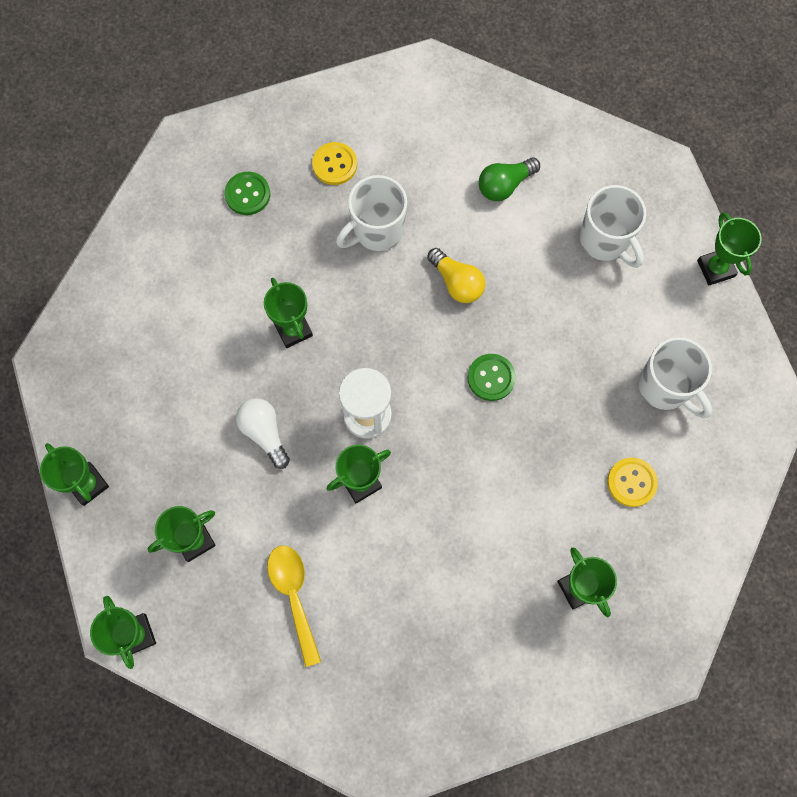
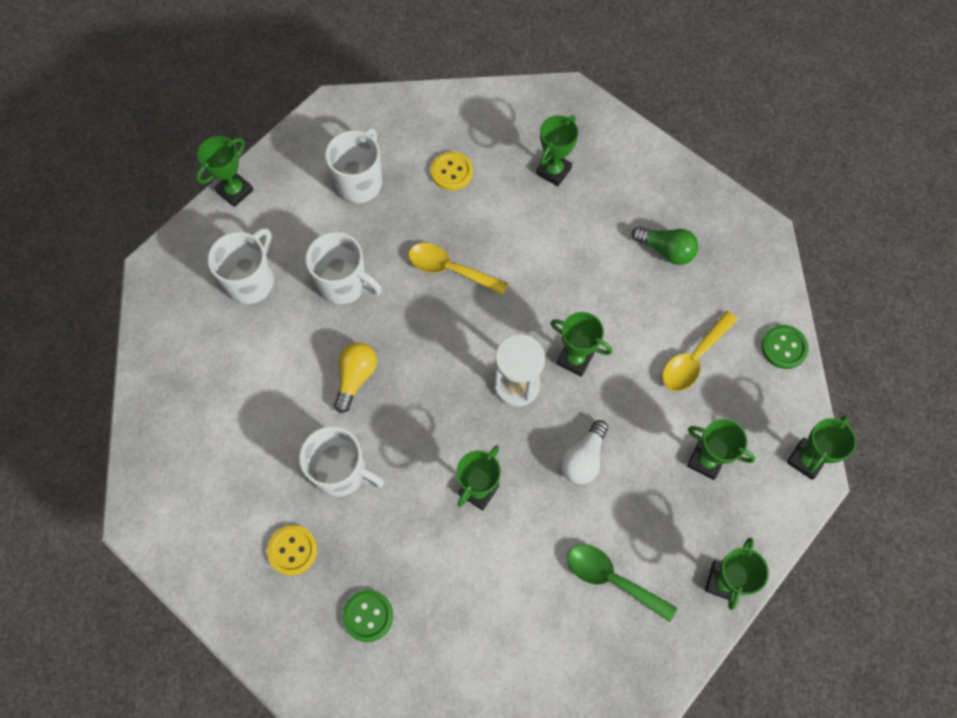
camera: 120 degrees left, 5 degrees down
green button [468,354,516,401] -> green button moved to [761,325,809,369]
green light bulb [479,157,540,201] -> green light bulb moved to [632,226,698,265]
none -> white mug [305,232,382,304]
none -> yellow spoon [408,243,509,295]
none -> green spoon [567,544,677,622]

